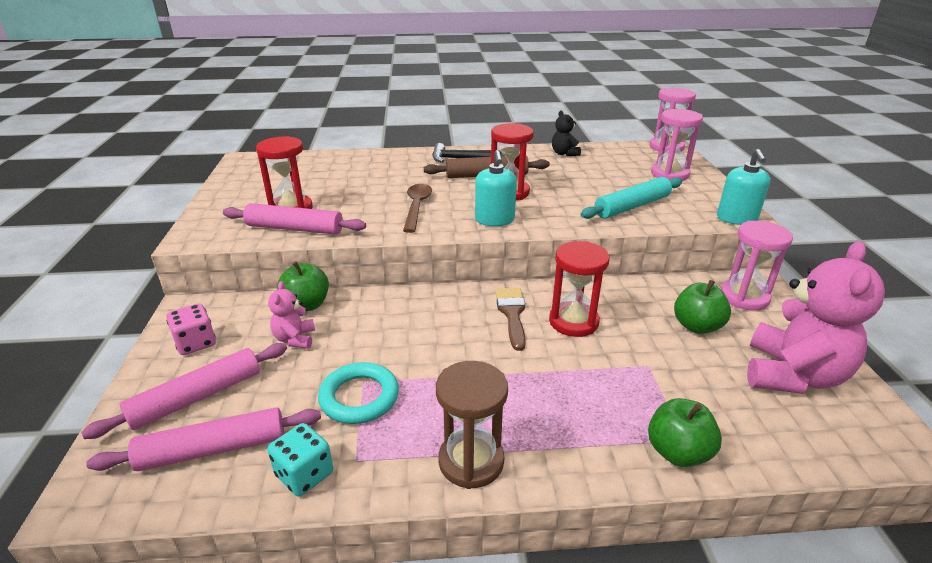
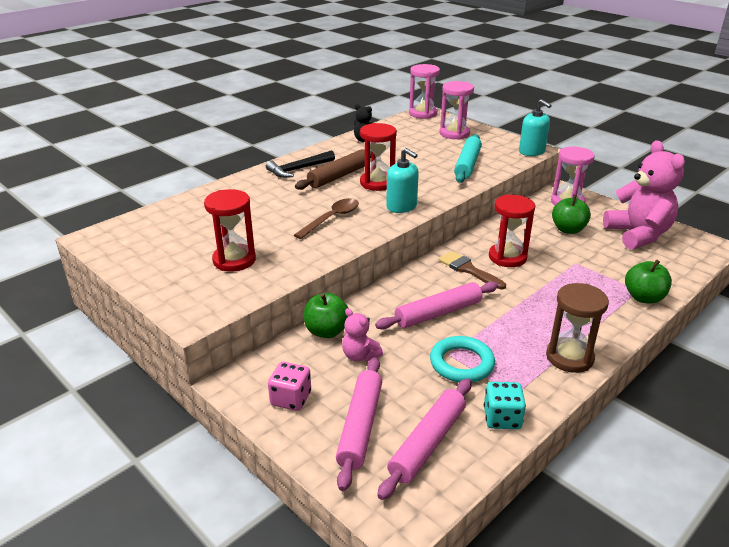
camera: 40 degrees left, 0 degrees up
pink rolling pin [223,203,366,235] -> pink rolling pin moved to [375,282,498,330]
brown spoon [403,184,432,233] -> brown spoon turned 75 degrees clockwise [294,198,359,239]

